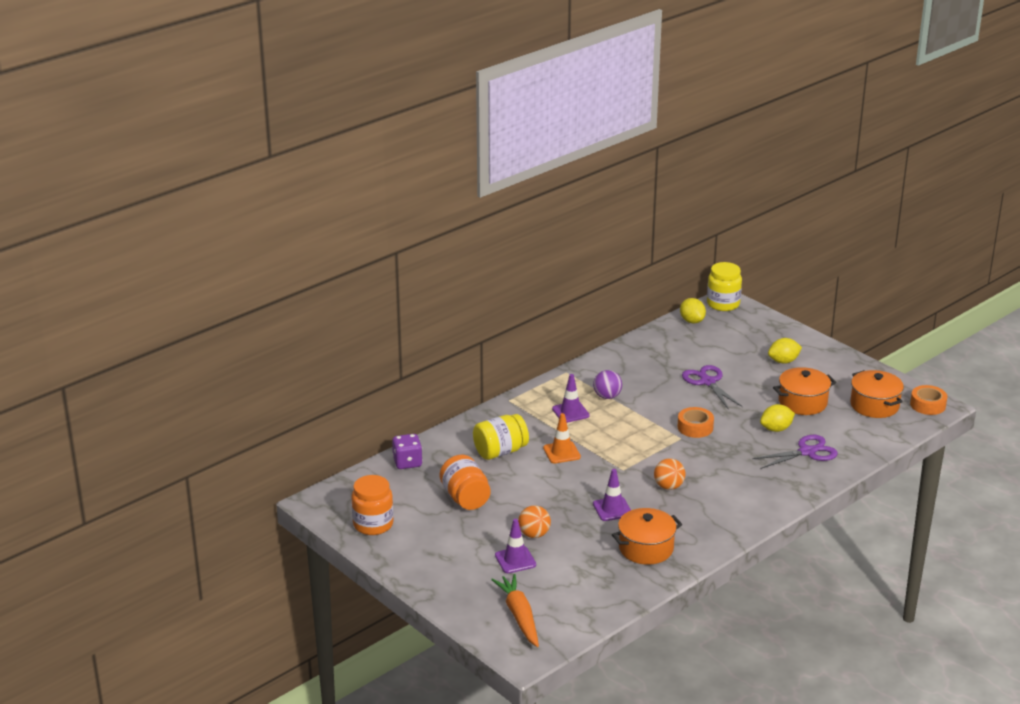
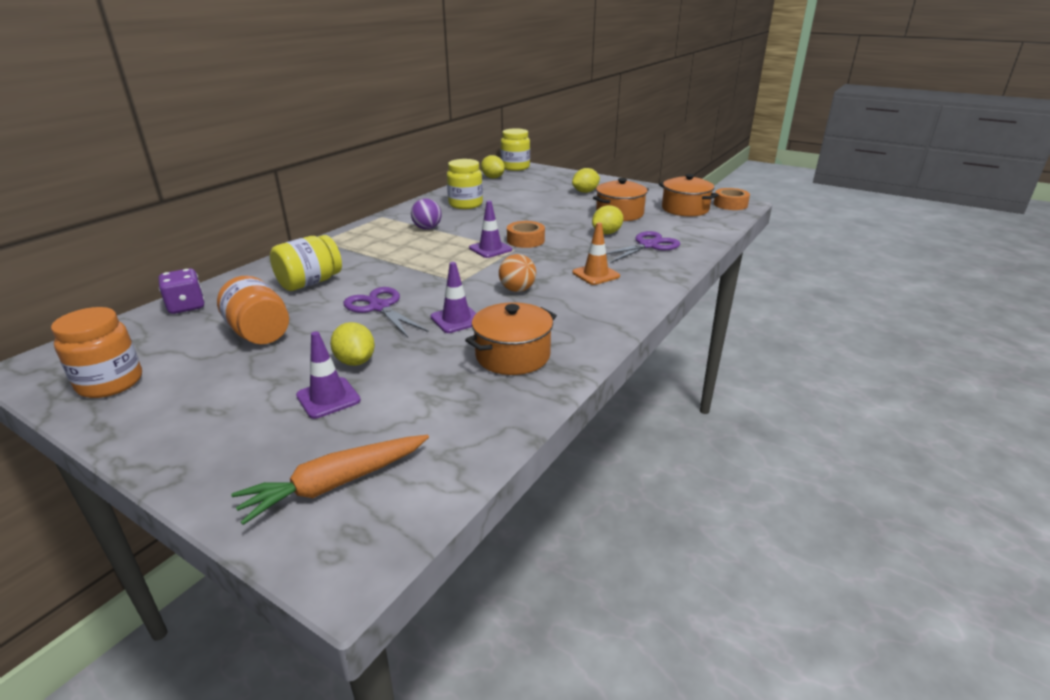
camera: 15 degrees left, 0 degrees up
orange carrot [491,574,539,647] -> orange carrot turned 90 degrees counterclockwise [231,435,429,525]
orange ball [518,505,551,538] -> yellow lemon [330,322,375,366]
orange traffic cone [543,413,581,464] -> orange traffic cone moved to [572,222,620,285]
purple traffic cone [552,374,590,423] -> purple traffic cone moved to [469,200,512,258]
purple scissors [682,365,743,410] -> purple scissors moved to [343,287,429,337]
none -> yellow jar [447,159,483,209]

